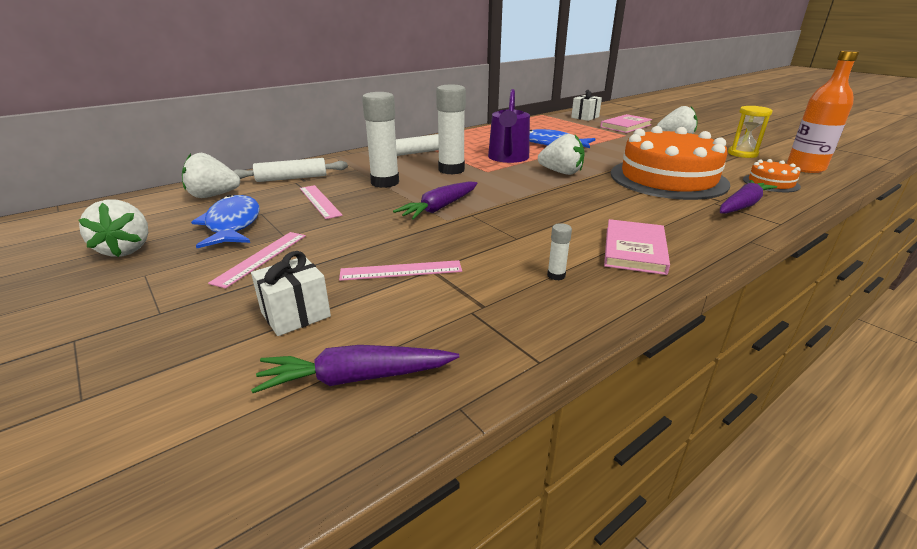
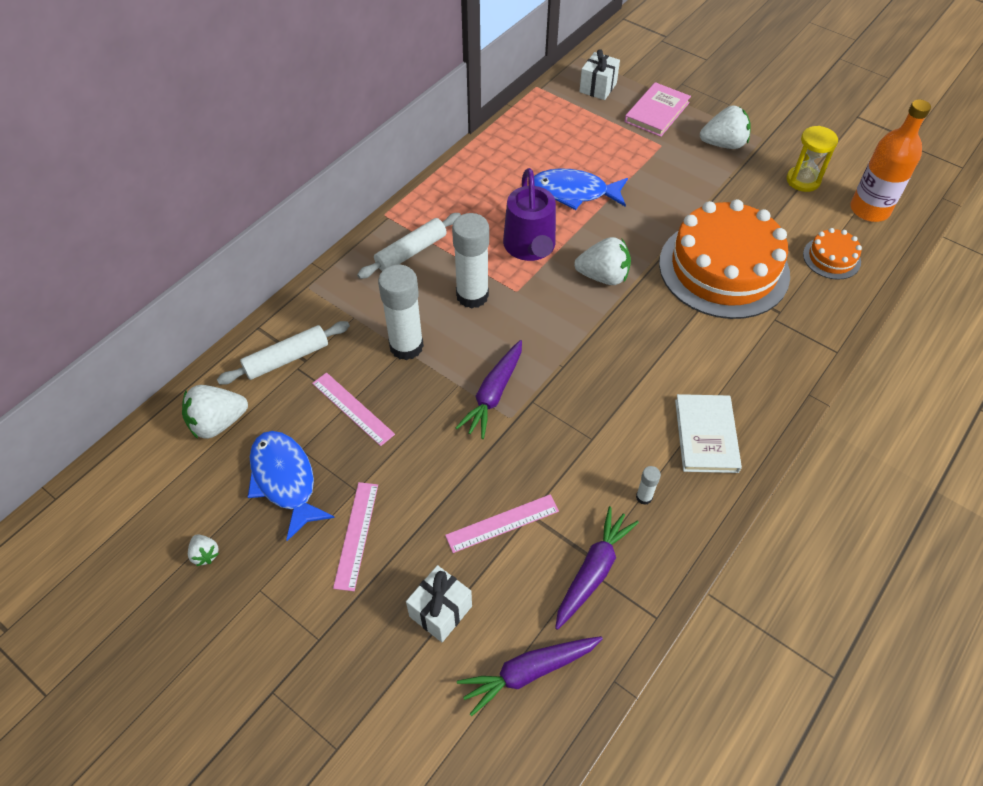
camera: 15 degrees left, 25 degrees up
white strawberry [79,199,148,257] -> white strawberry [188,534,219,566], size x0.51
pink book [604,219,670,275] -> white book [675,394,742,473]
purple carrot [720,180,777,214] -> purple carrot moved to [555,506,639,630]

